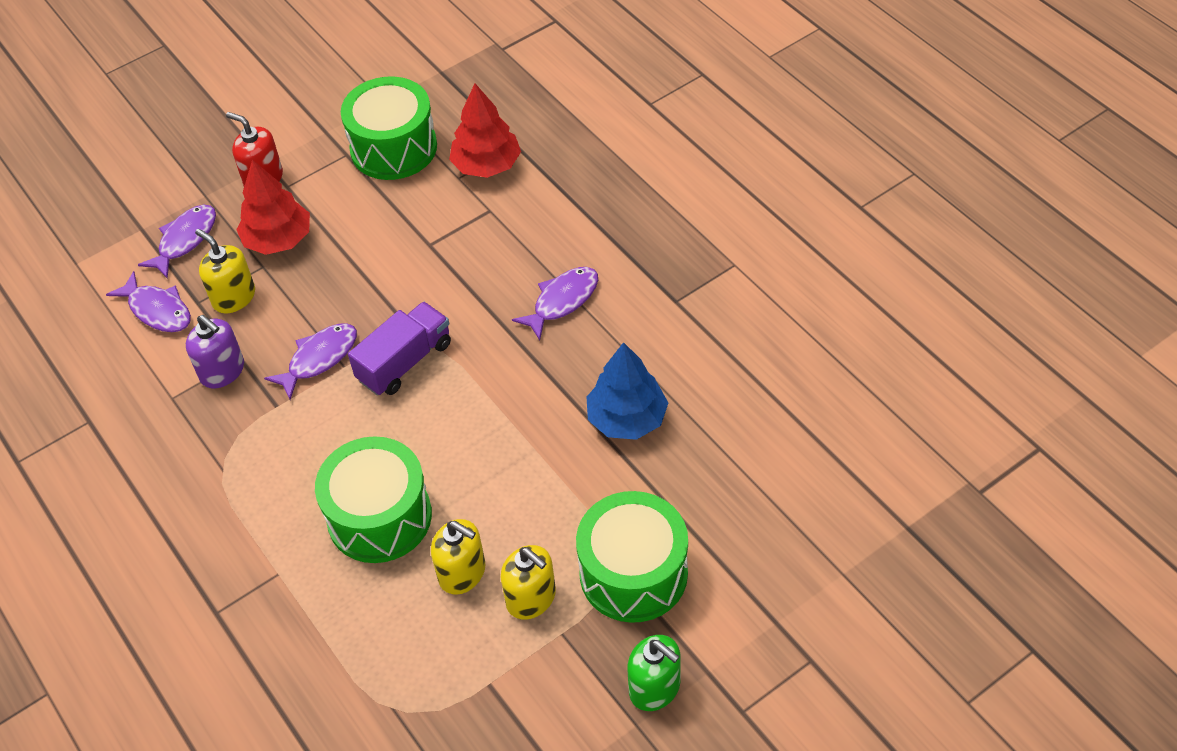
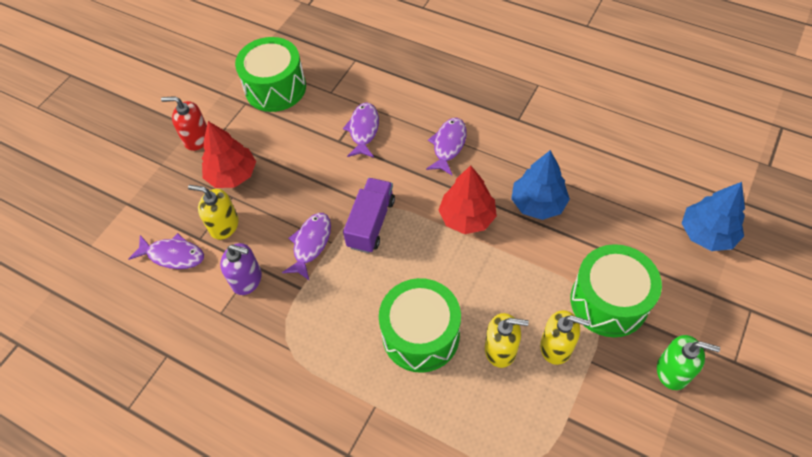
camera: 25 degrees left, 5 degrees up
purple fish [138,205,216,279] -> purple fish moved to [343,102,379,157]
red tree [449,84,521,178] -> red tree moved to [438,165,497,234]
none -> blue tree [682,182,745,251]

